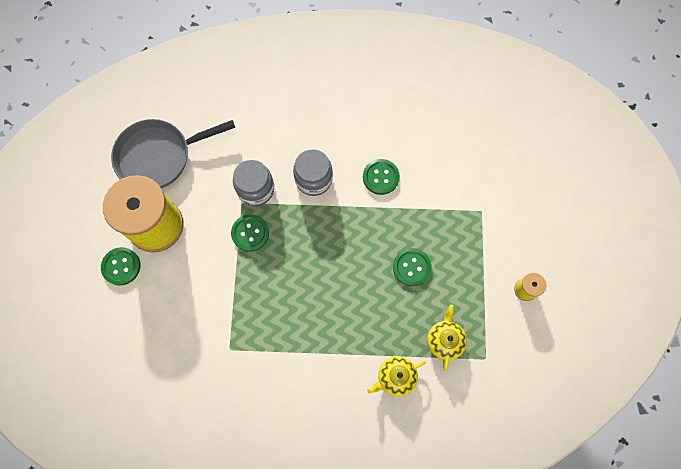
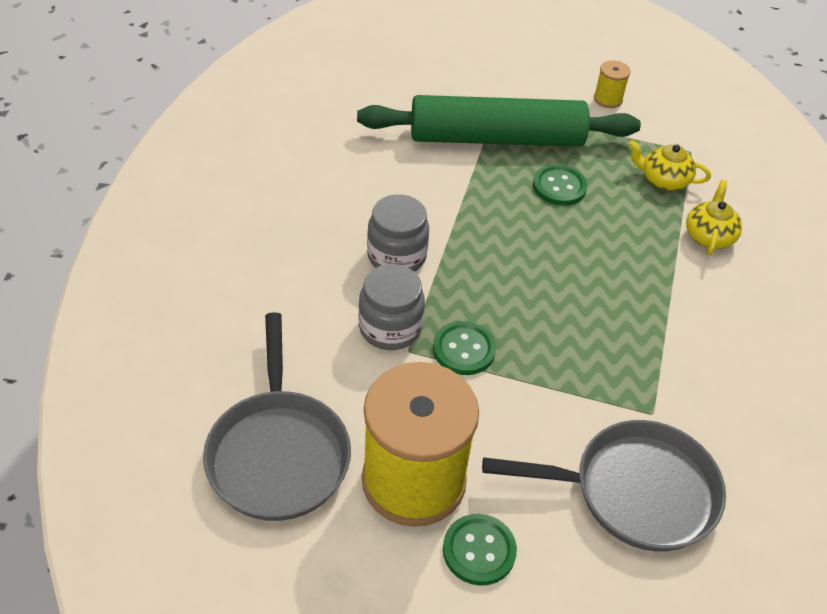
camera: 80 degrees left, 25 degrees down
green button [363,159,400,195] -> none
yellow teapot [367,356,426,397] -> yellow teapot turned 150 degrees counterclockwise [686,180,742,255]
none -> green rolling pin [357,95,641,147]
none -> grey pan [482,420,726,552]

